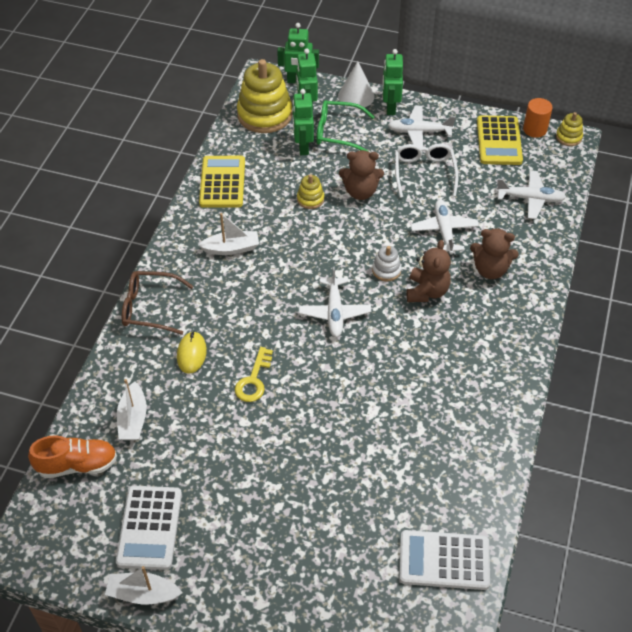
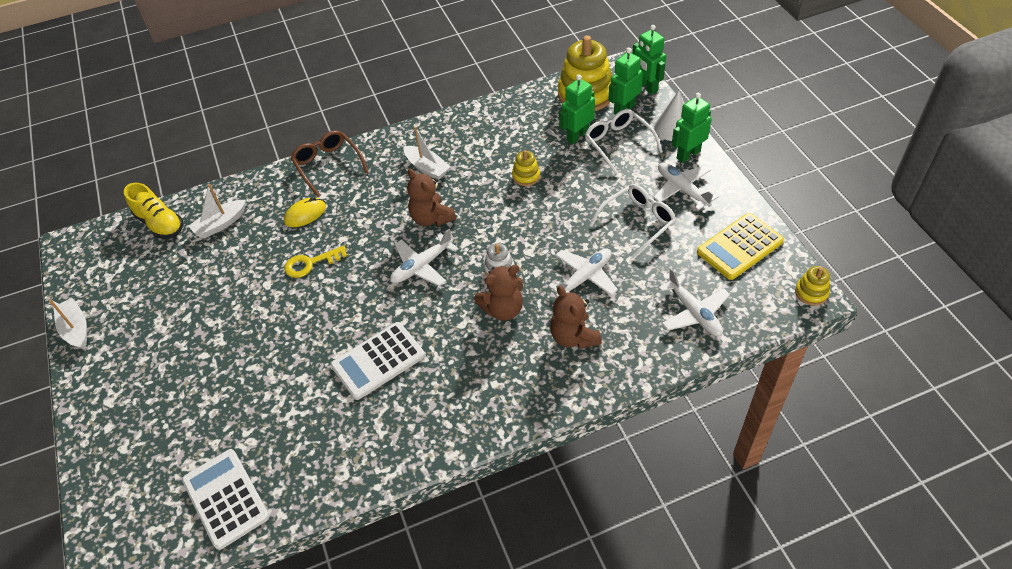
camera: 55 degrees right, 0 degrees up
orange shoe [28,435,117,478] -> yellow shoe [124,183,183,239]
white calculator [116,486,182,570] -> white calculator moved to [331,322,425,400]
yellow calculator [199,156,245,208] -> none
green glasses [316,100,375,151] -> white glasses [585,109,663,175]
brown teddy bear [339,150,384,200] -> brown teddy bear moved to [407,169,456,226]
orange cylinder [523,98,553,138] -> none

